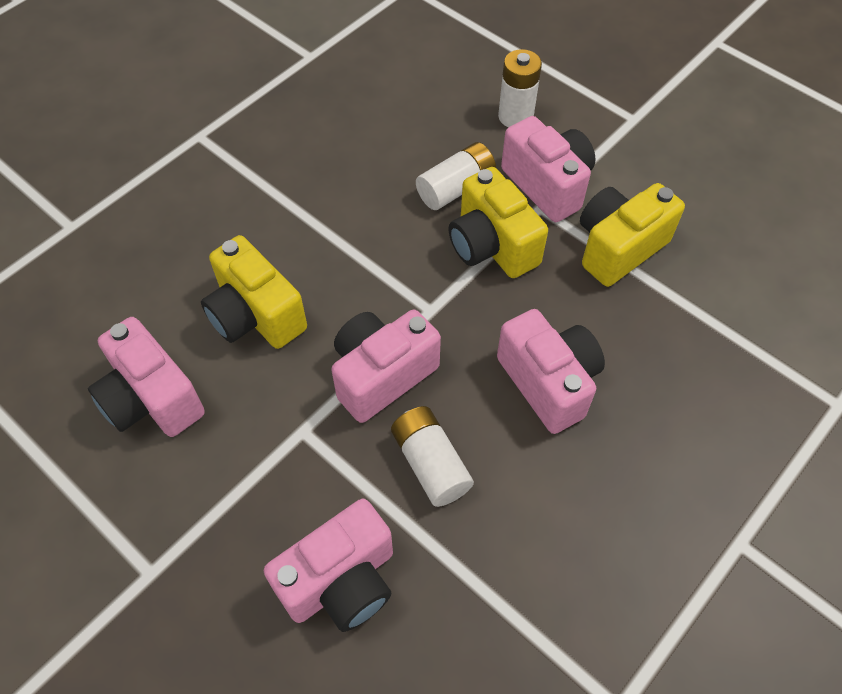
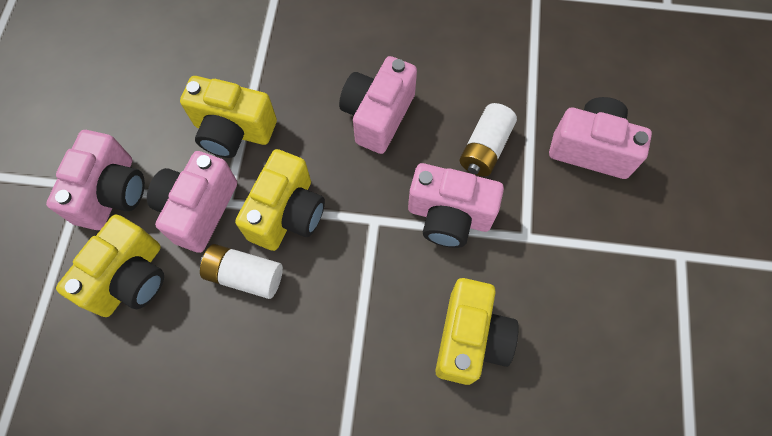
camera: 125 degrees left, 10 degrees up
pink camera [88,317,205,437] -> pink camera moved to [46,130,145,230]
white battery [498,49,542,128] -> yellow camera [56,215,164,317]

